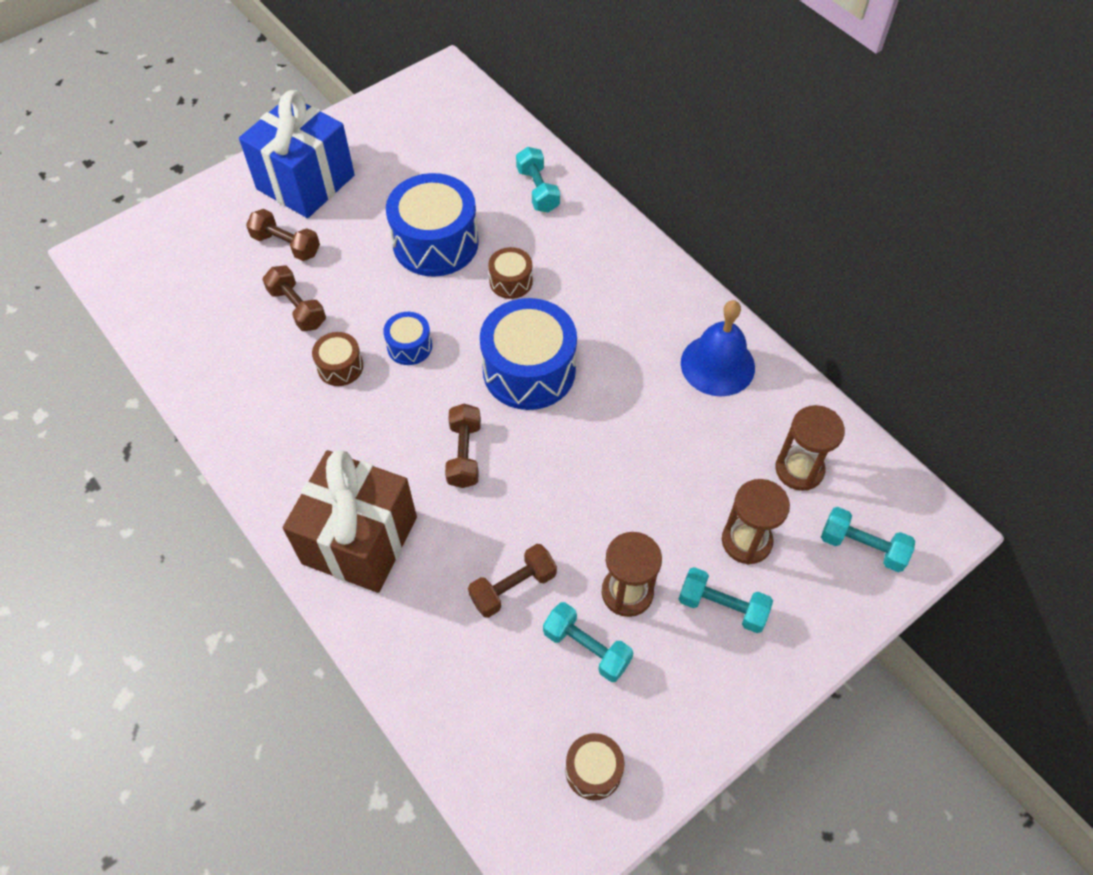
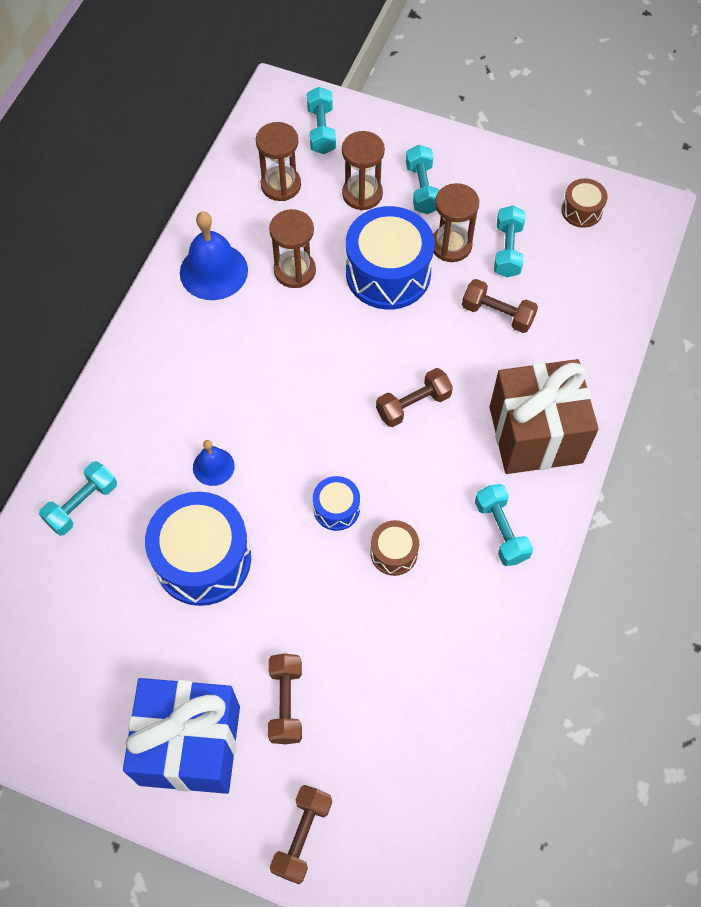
camera: 120 degrees left, 5 degrees up
brown dumbbell [262,266,326,331] -> brown dumbbell moved to [270,785,332,884]
blue drum [480,298,577,410] -> blue drum moved to [346,206,434,310]
brown drum [488,247,533,299] -> blue bell [193,440,235,486]
none -> brown hourglass [269,209,316,288]
none -> turquoise dumbbell [475,484,533,566]

